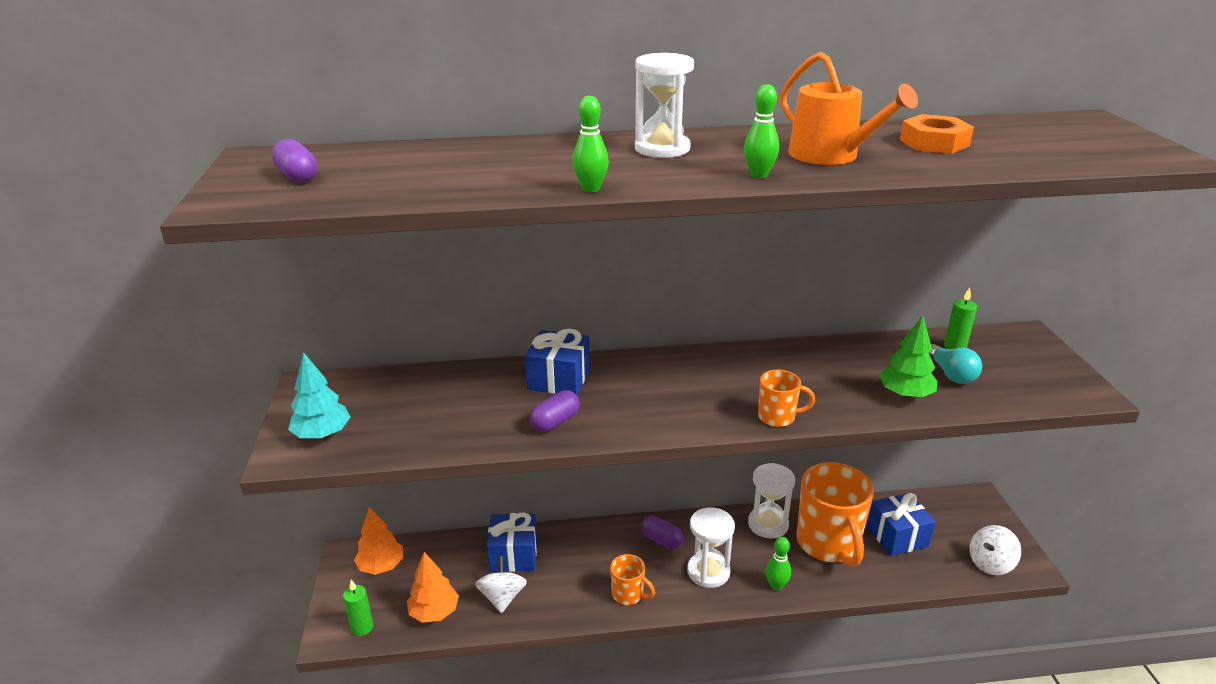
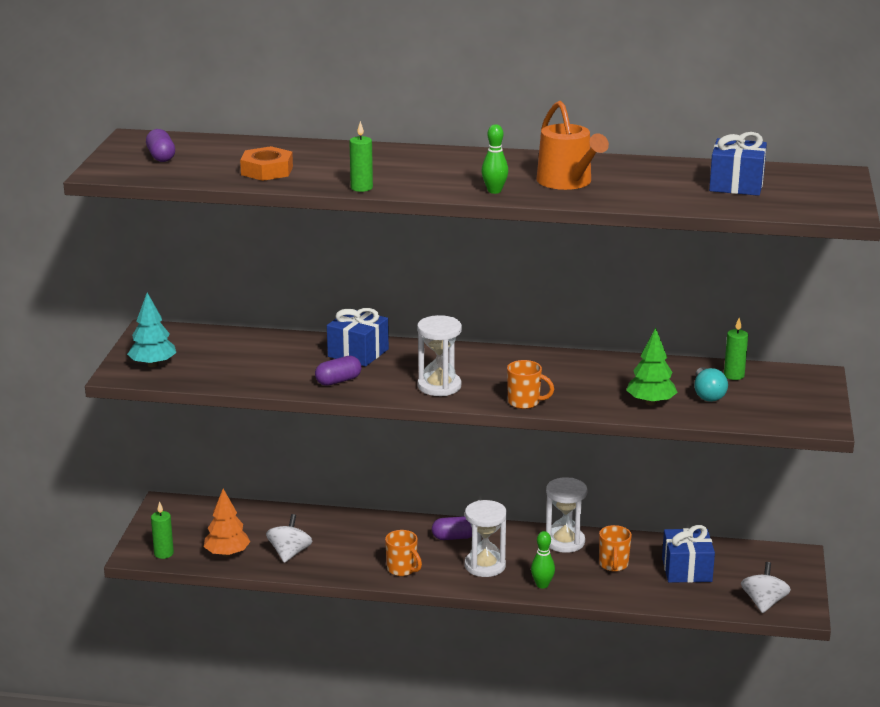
camera: 15 degrees right, 5 degrees down
orange tree [354,507,403,575] -> none
blue gift [487,512,537,572] -> blue gift moved to [709,132,767,196]
green bowling pin [572,96,609,192] -> green candle [349,121,373,192]
white hourglass [635,53,694,158] -> white hourglass moved to [417,315,462,396]
purple capsule [641,515,684,549] -> purple capsule turned 60 degrees counterclockwise [432,516,472,540]
orange mug [797,462,874,567] -> orange mug [599,525,632,572], size x0.48
orange nut [900,114,974,154] -> orange nut moved to [240,146,293,181]
white spinning top [970,525,1021,575] -> white spinning top turned 120 degrees clockwise [741,562,791,613]

